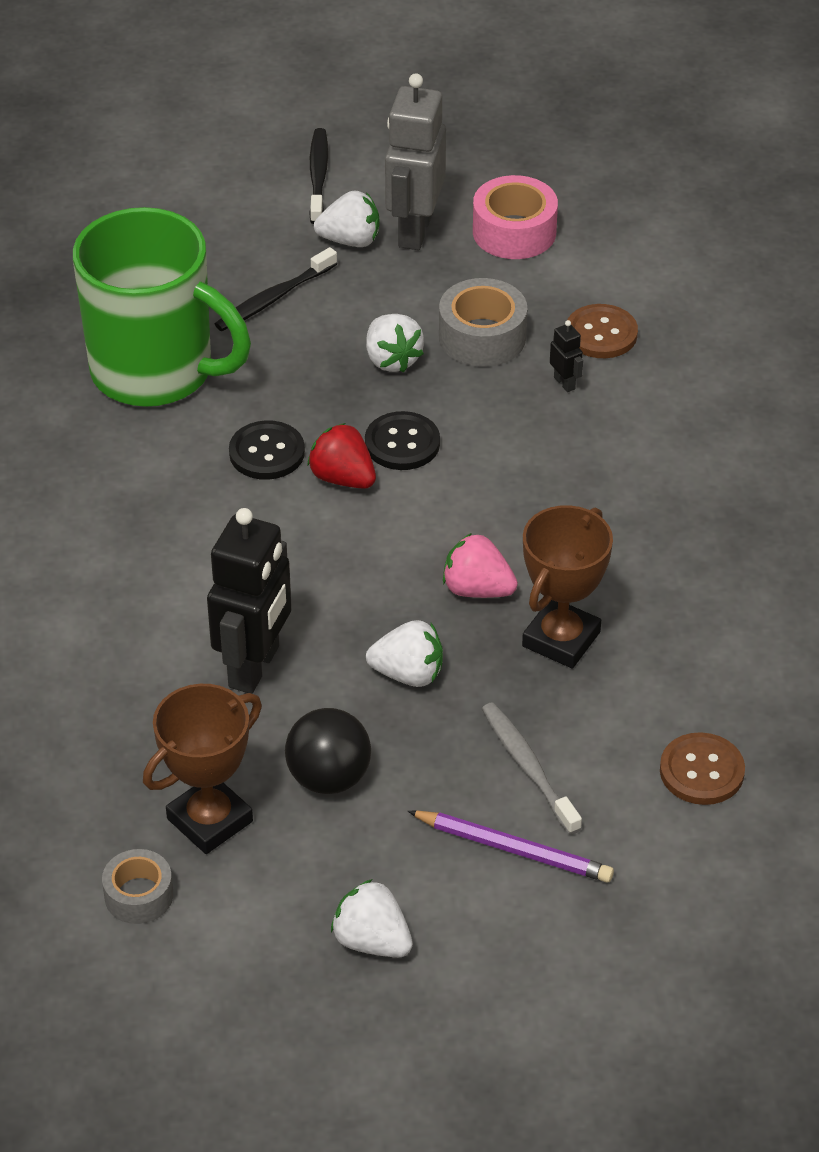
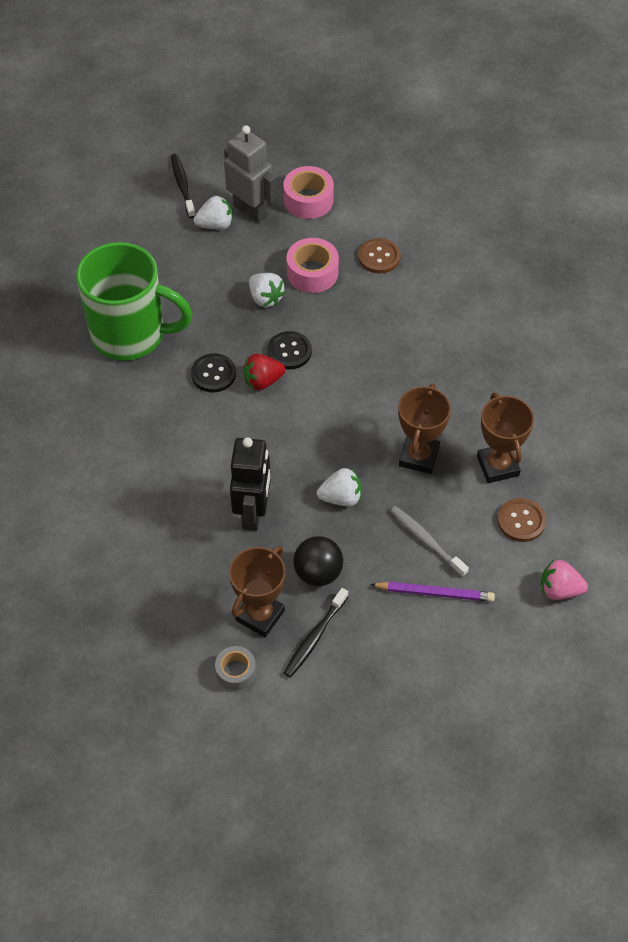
camera: 15 degrees left, 10 degrees up
black toothbrush [215,247,337,331] -> black toothbrush moved to [284,588,348,678]
red strawberry [307,423,376,489] -> red strawberry turned 45 degrees counterclockwise [243,354,286,390]
white strawberry [331,879,413,957] -> none
grey robot [385,73,446,250] -> grey robot turned 135 degrees clockwise [224,125,277,223]
grey tape [439,278,527,367] -> pink tape [286,238,339,293]
pink strawberry [443,533,518,598] -> pink strawberry moved to [541,560,588,600]
black robot [550,320,583,392] -> none
none -> brown trophy [477,393,534,483]

